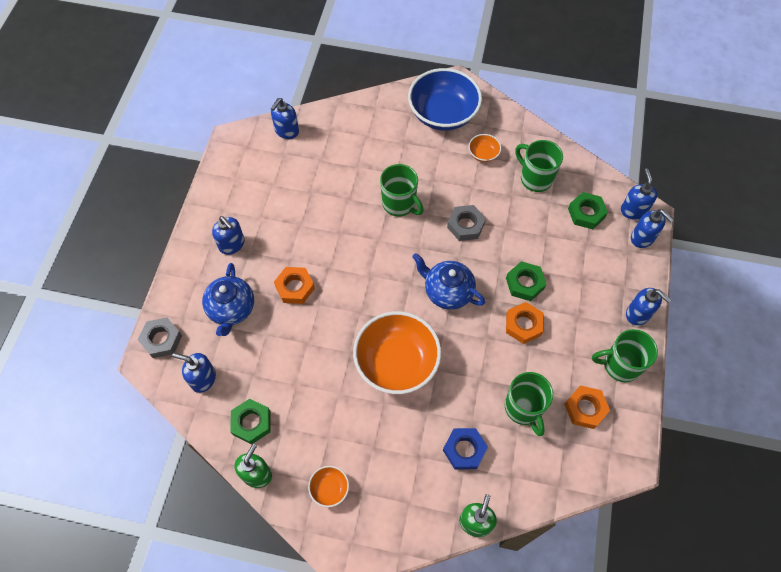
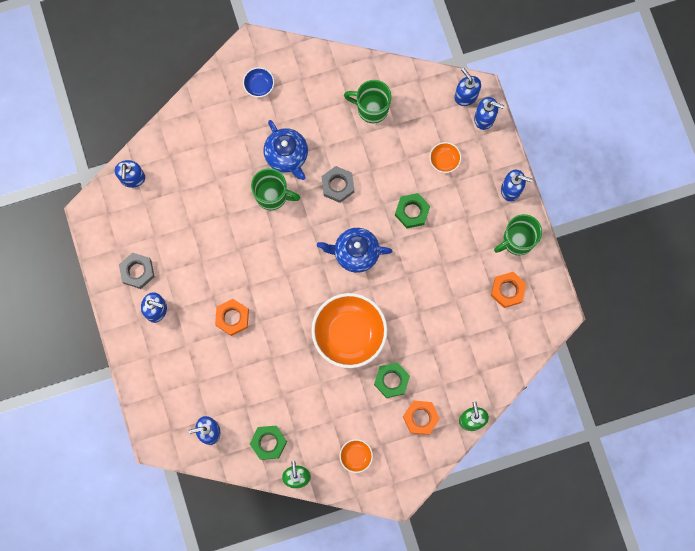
camera: 30 degrees left, 15 degrees up
grey nut [138,317,182,358] -> grey nut moved to [119,252,155,289]
blue teapot [202,263,254,336] -> blue teapot moved to [263,120,308,180]
blue bowl [408,68,482,131] -> blue bowl [243,67,274,97], size x0.44
blue nut [443,428,488,470] -> none
orange bowl [469,134,501,162] -> orange bowl moved to [429,142,461,173]
green mug [505,372,553,436] -> none
orange nut [506,302,544,344] -> orange nut moved to [403,401,440,435]
green nut [568,192,608,229] -> green nut moved to [374,362,410,398]

